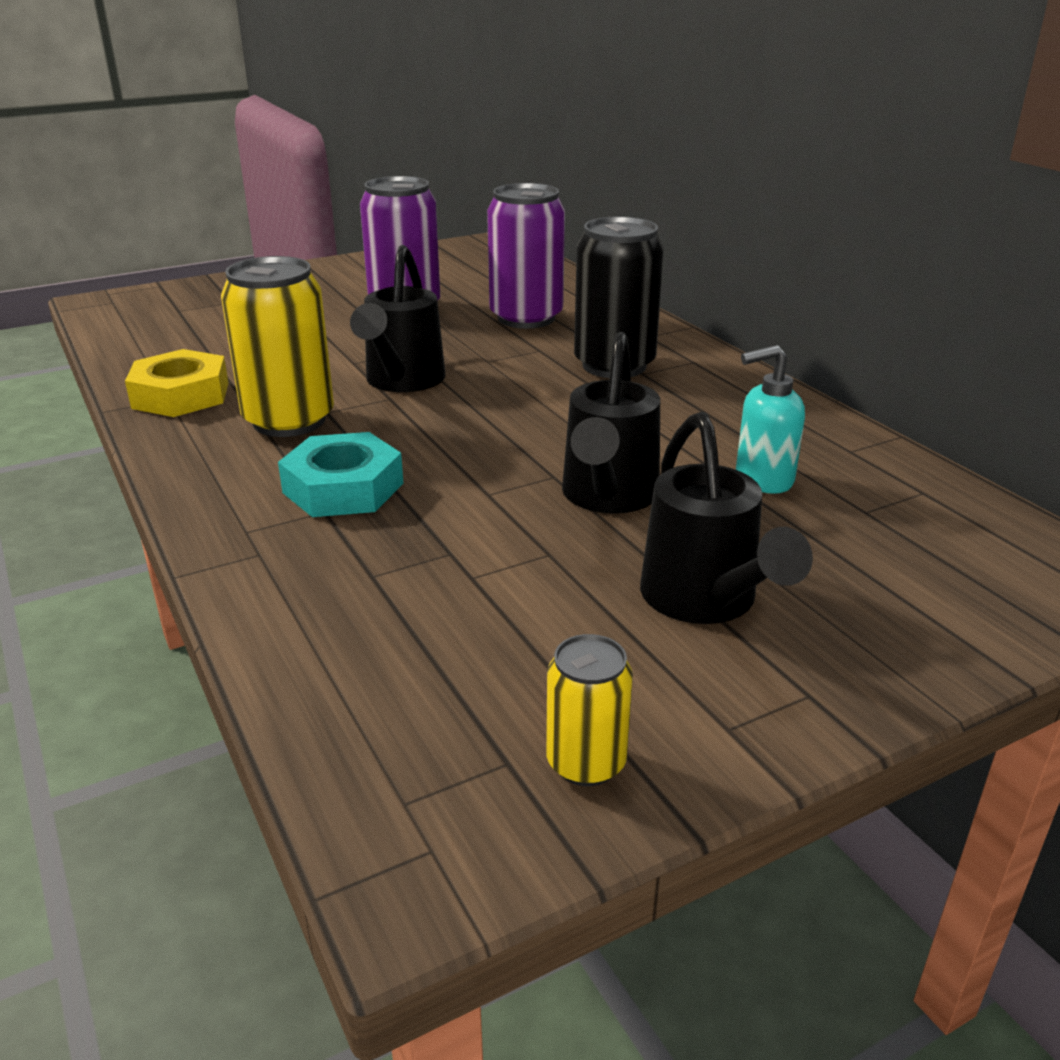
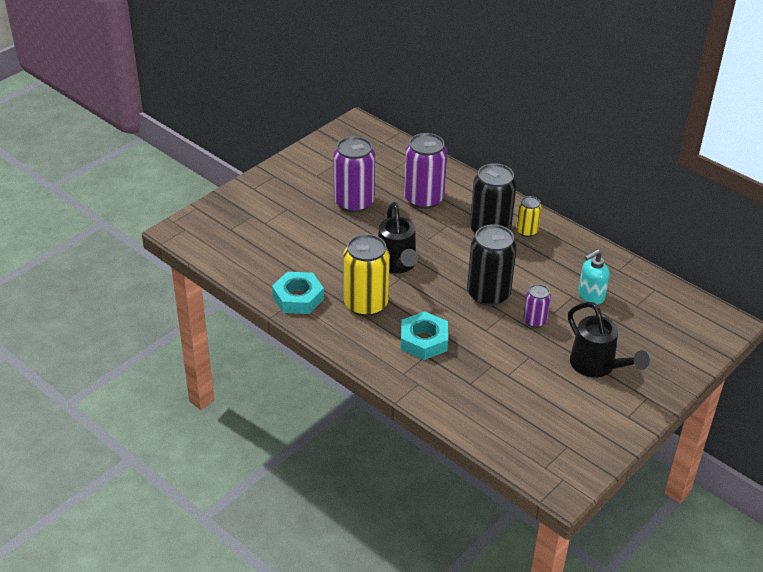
camera: 20 degrees left, 10 degrees up
yellow nut [125,349,229,417] -> turquoise nut [272,272,324,314]
yellow can [546,634,633,786] -> yellow can moved to [516,196,541,237]
black watering can [562,332,660,514] -> purple can [523,284,551,328]
none -> black can [467,224,517,306]

